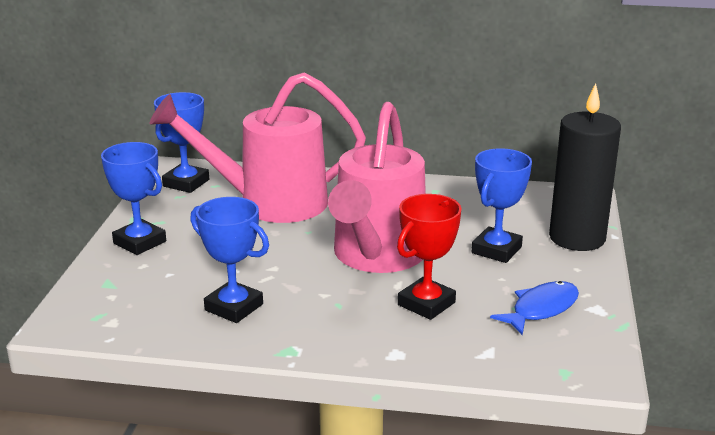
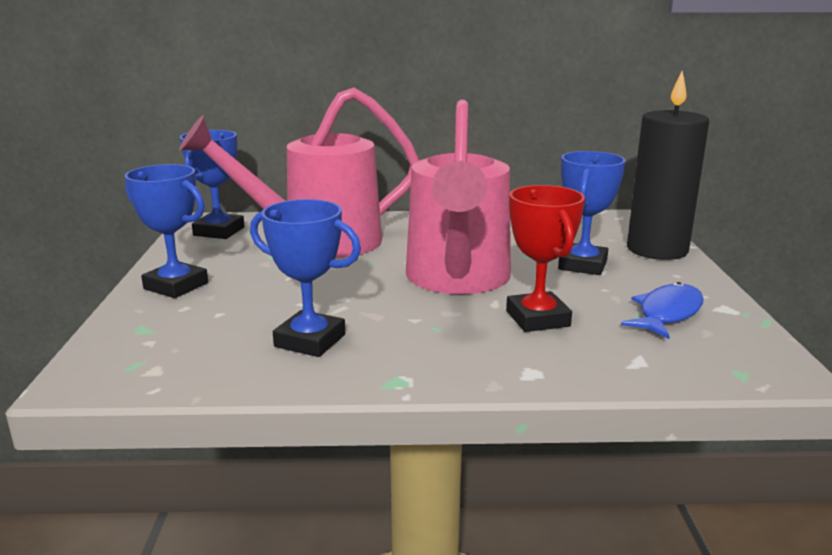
camera: 10 degrees left, 5 degrees down
red trophy [397,194,461,320] -> red trophy turned 45 degrees counterclockwise [506,185,585,332]

